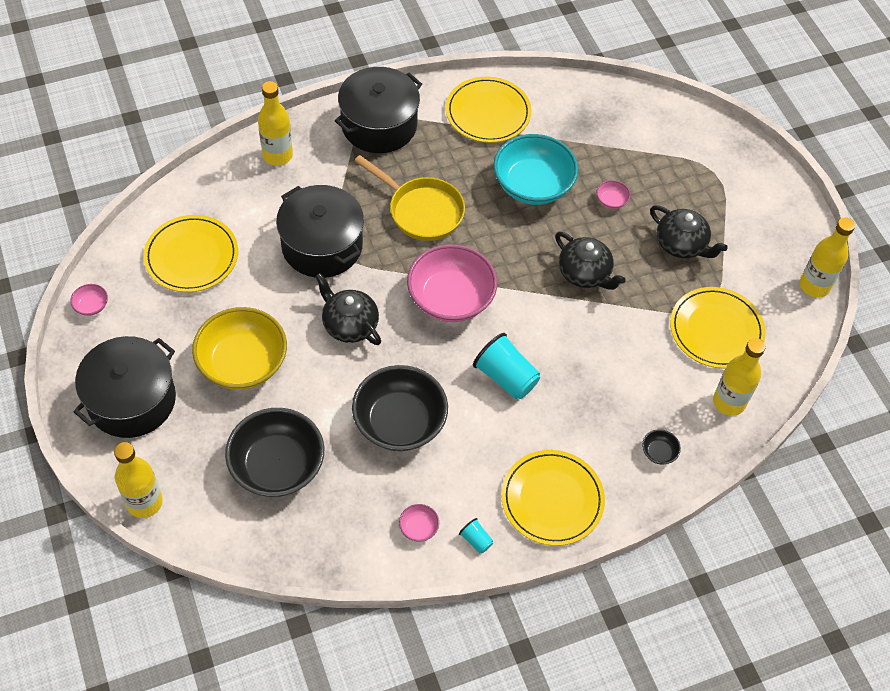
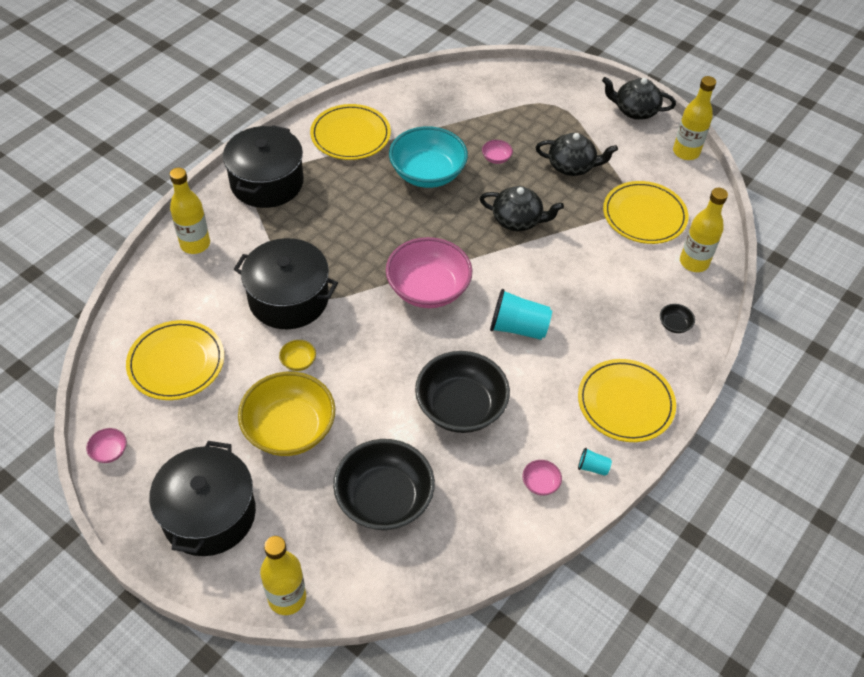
camera: 30 degrees left, 5 degrees down
black teapot [315,273,381,345] -> black teapot moved to [602,77,676,120]
yellow pan [354,155,465,241] -> none
none -> yellow bowl [279,340,316,371]

